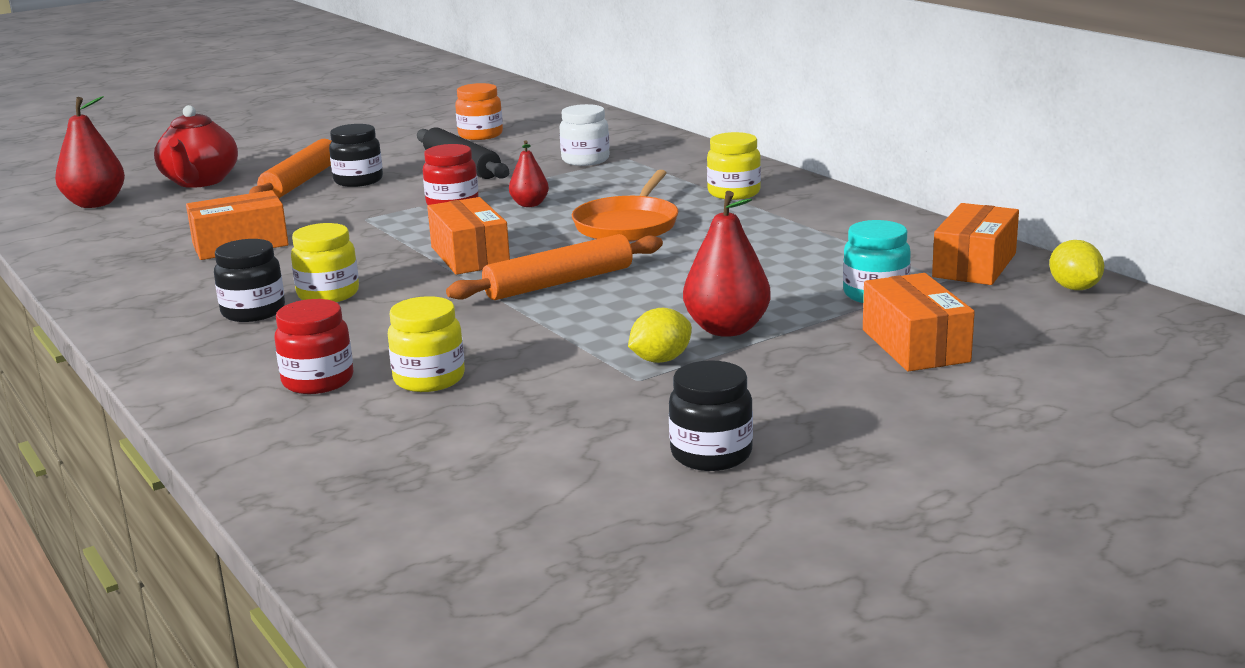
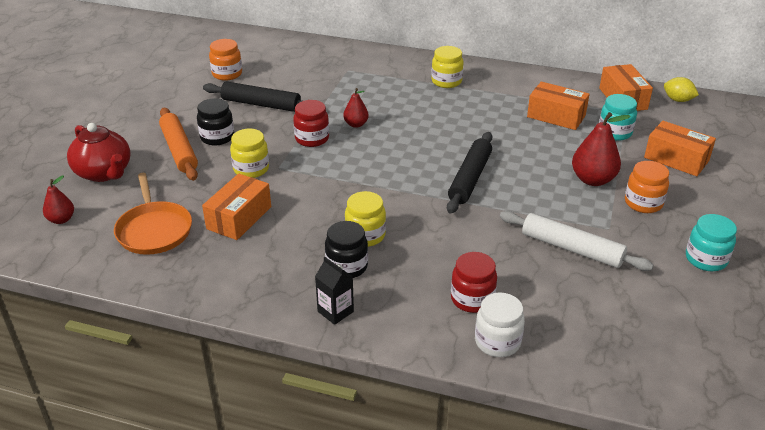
camera: 40 degrees left, 15 degrees up
red pear [55,96,125,208] -> red pear [43,175,74,224], size x0.59
yellow jar [388,296,465,392] -> yellow jar moved to [230,129,269,178]
orange box [427,197,510,275] -> orange box moved to [527,82,589,130]
orange rolling pin [446,234,663,300] -> black rolling pin [447,132,493,214]
white jar [560,104,610,166] -> white jar moved to [475,292,525,357]
orange pan [572,170,678,242] -> orange pan moved to [114,173,192,255]
yellow lemon [628,308,692,363] -> none
black jar [669,360,753,471] -> turquoise jar [686,214,737,271]
none -> black carton [315,257,354,325]
none -> white rolling pin [500,211,653,271]
none -> orange jar [625,161,669,213]

